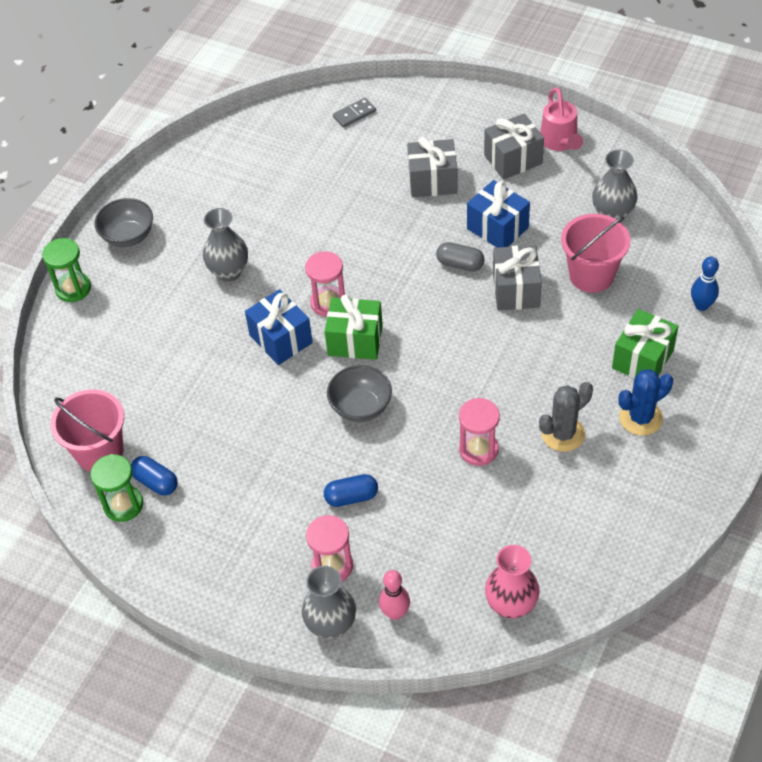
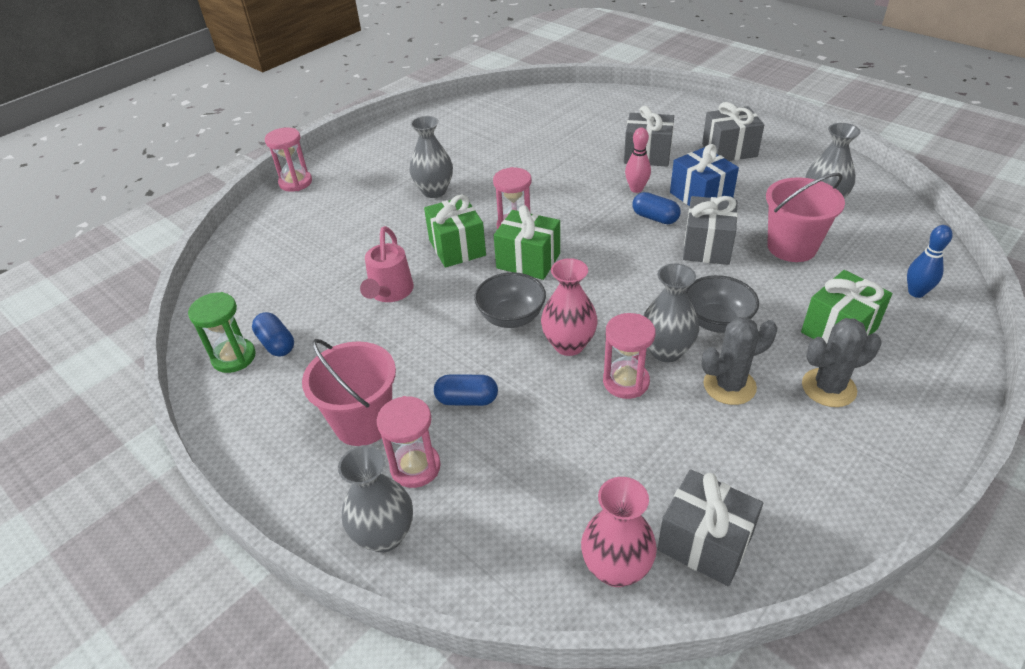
camera: 15 degrees right, 10 degrees down
green hourglass [42,238,91,302] -> pink hourglass [265,127,312,192]
pink bucket [50,389,124,472] -> pink bucket moved to [302,339,396,446]
grey bowl [94,198,153,247] -> grey bowl moved to [685,275,759,333]
blue gift [245,289,313,365] -> green gift [424,194,486,268]
grey domino [333,98,376,128] -> none
pink bowling pin [379,570,410,620] -> pink bowling pin moved to [625,128,651,193]
grey capsule [436,242,485,271] -> blue capsule [632,192,680,224]
pink watering can [540,87,583,151] -> pink watering can moved to [360,226,414,302]
blue cactus [619,369,673,436] -> grey cactus [802,318,882,407]
none -> pink vase [541,258,598,356]
none -> grey vase [643,263,699,362]
none -> grey gift [657,469,763,586]

